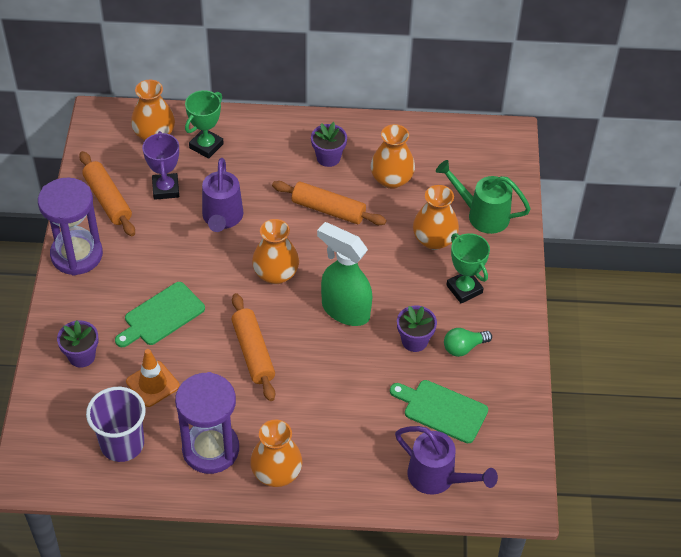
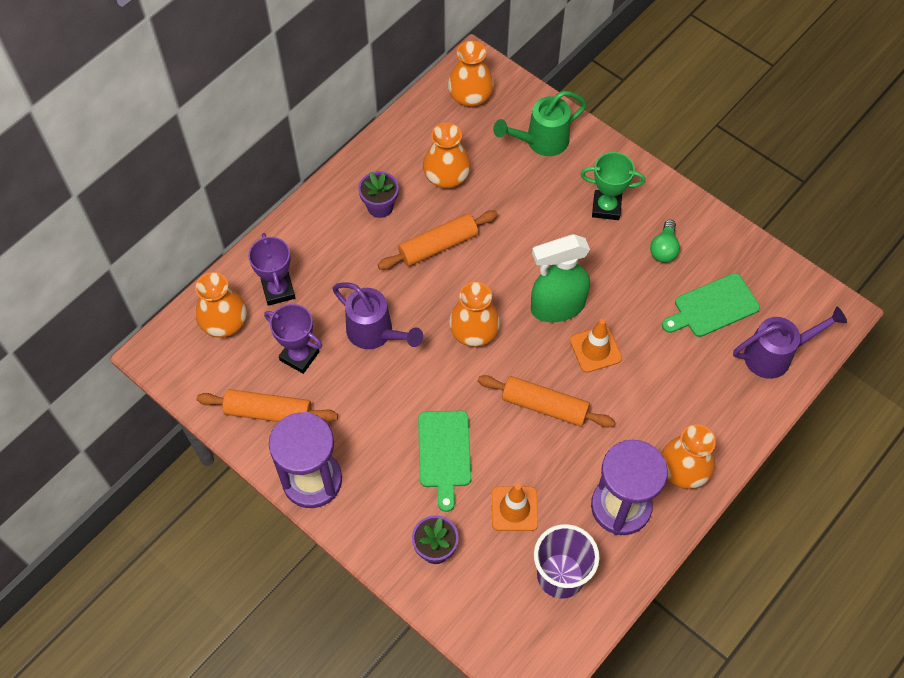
camera: 50 degrees left, 10 degrees up
green trophy [185,90,224,159] -> purple trophy [248,233,295,306]
purple flower pot [397,306,437,352] -> none
orange vase [413,185,459,250] -> orange vase moved to [448,41,494,108]
none -> orange traffic cone [570,319,622,373]

